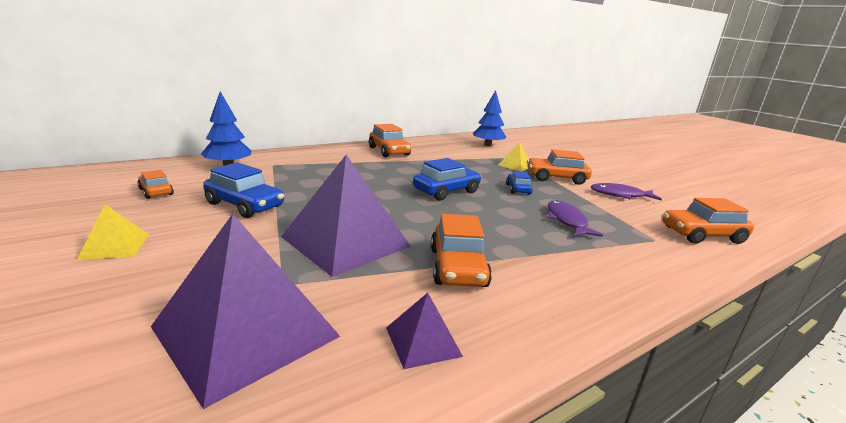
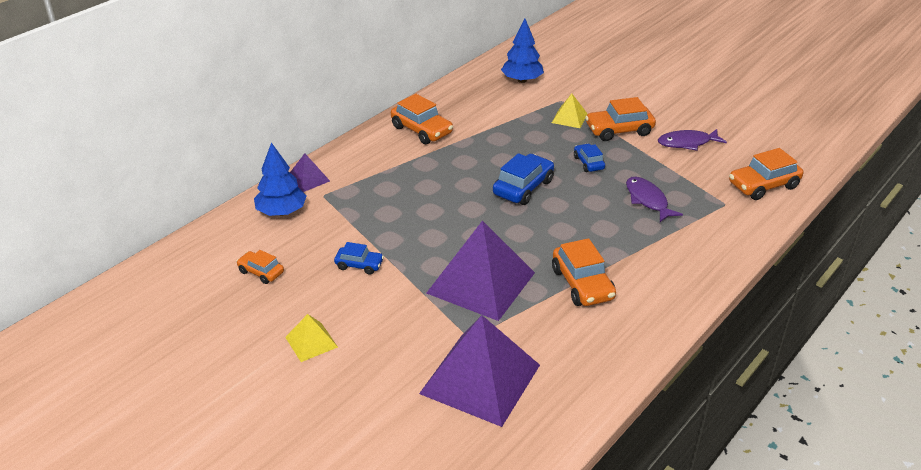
camera: 15 degrees left, 15 degrees up
blue car [203,162,284,218] -> blue car [334,242,384,275], size x0.59
purple pyramid [386,293,463,369] -> purple pyramid moved to [290,153,330,192]

